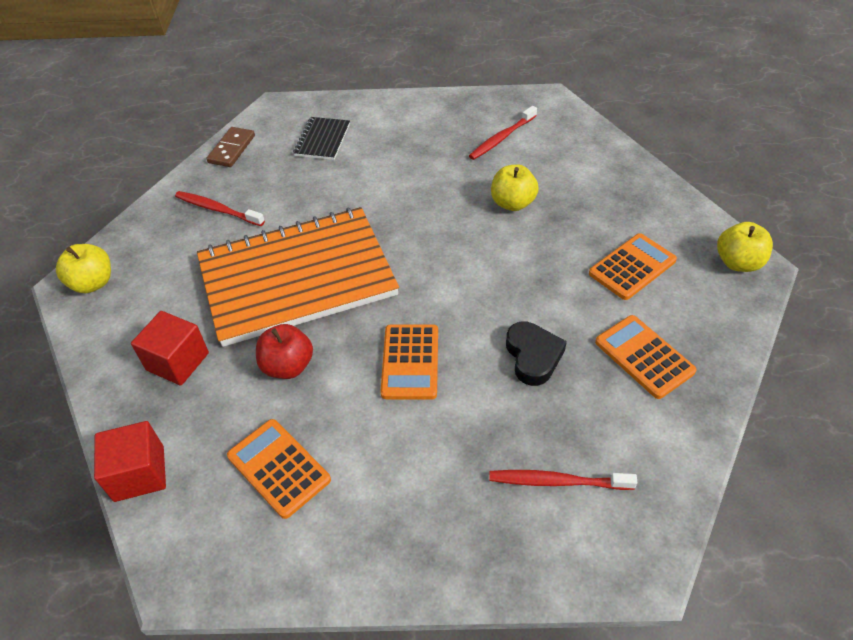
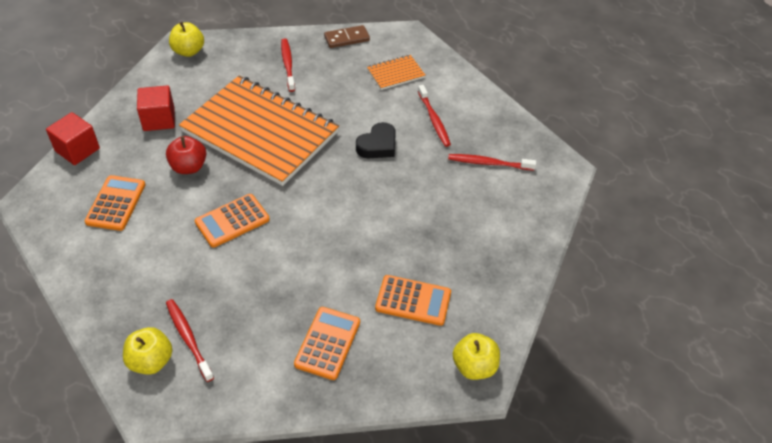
camera: 50 degrees right, 0 degrees up
black notebook [293,117,350,160] -> orange notebook [367,55,425,90]
yellow apple [491,165,539,211] -> yellow apple moved to [123,327,172,375]
black heart [506,322,567,386] -> black heart moved to [356,122,396,158]
none -> red toothbrush [418,85,451,147]

